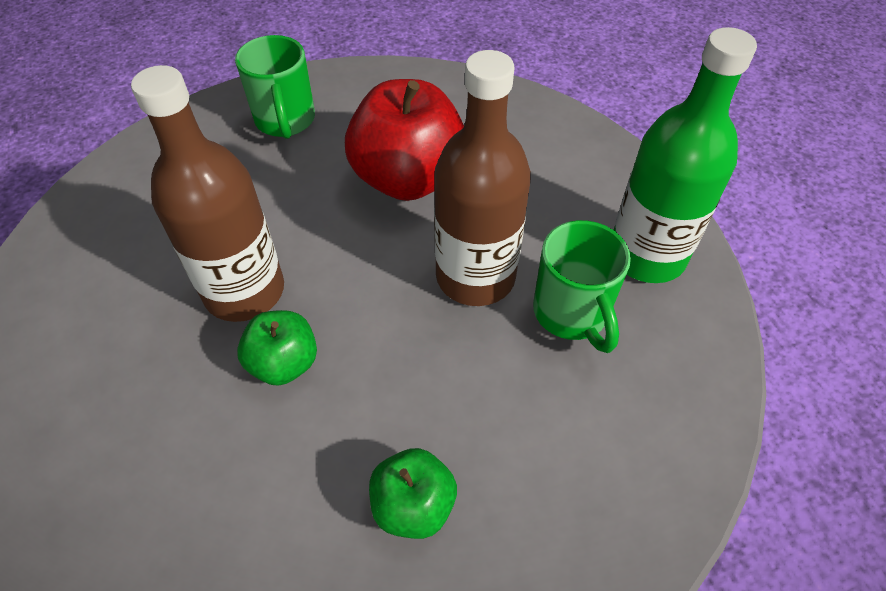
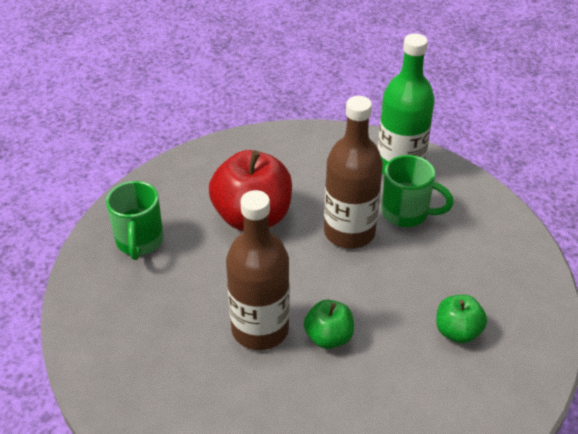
camera: 50 degrees left, 10 degrees down
green mug [235,35,315,139] -> green mug turned 60 degrees clockwise [106,181,164,260]

